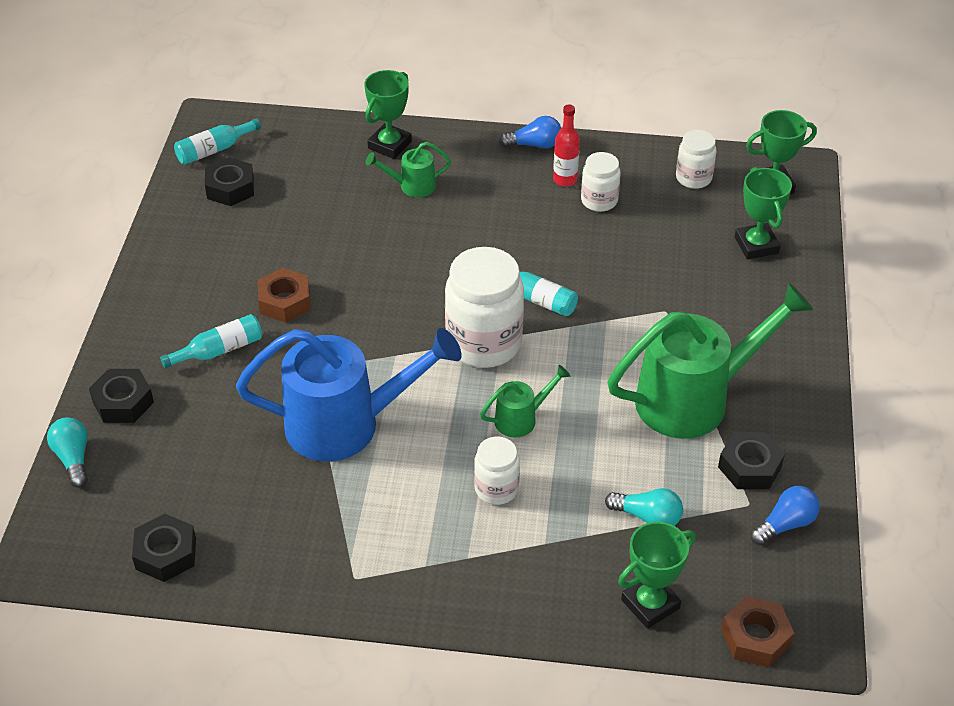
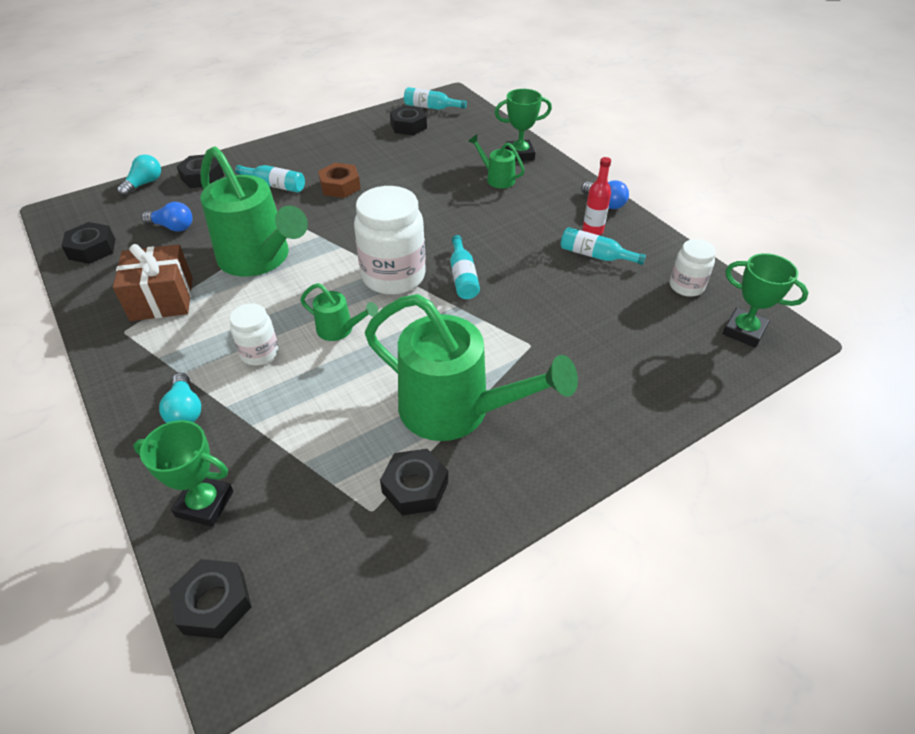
camera: 50 degrees right, 0 degrees up
blue watering can [236,328,462,461] -> green watering can [200,146,308,276]
white jar [581,152,621,212] -> turquoise bottle [561,227,646,265]
turquoise light bulb [605,488,683,526] -> turquoise light bulb moved to [159,373,201,423]
brown nut [721,596,794,667] -> black nut [169,559,251,639]
green trophy [735,167,792,259] -> none
blue light bulb [751,486,820,545] -> blue light bulb moved to [142,202,192,232]
none -> brown gift [113,244,193,321]

